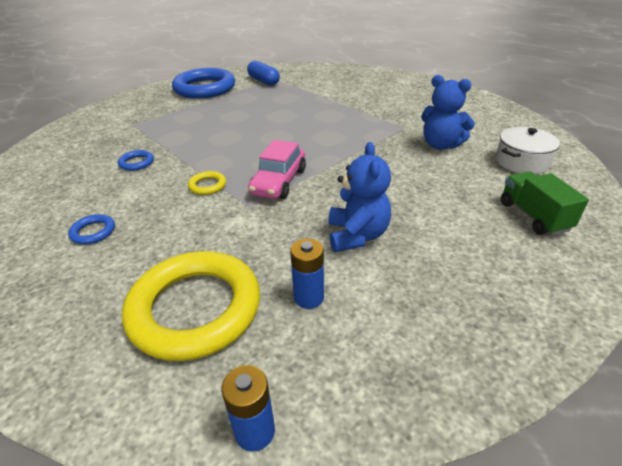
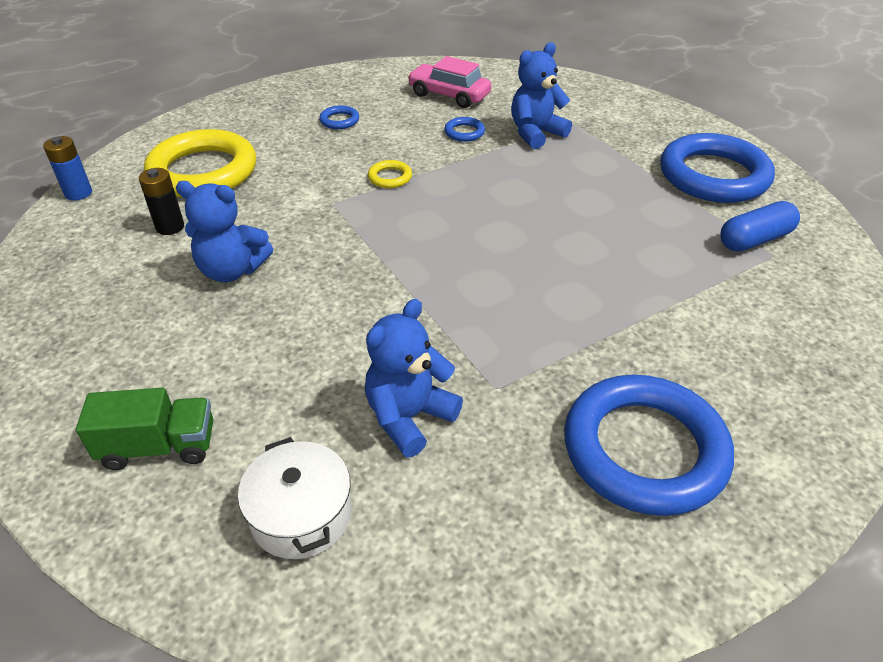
camera: 100 degrees right, 5 degrees up
pink car [248,140,306,199] -> pink car moved to [407,56,491,108]
blue battery [290,239,324,309] -> black battery [139,168,184,235]
none -> blue teddy bear [511,43,572,149]
none -> blue ring [564,375,734,516]

